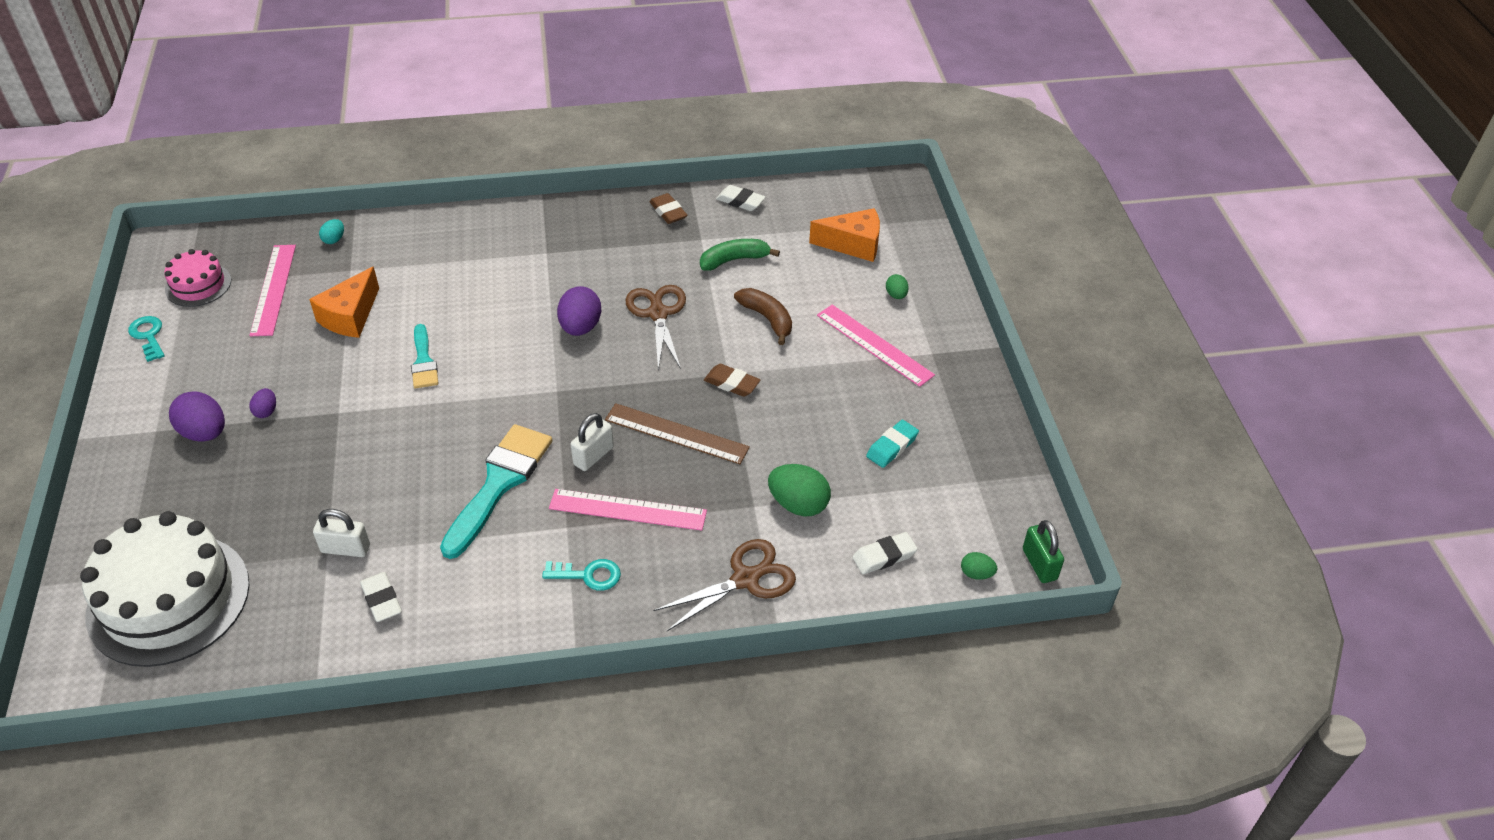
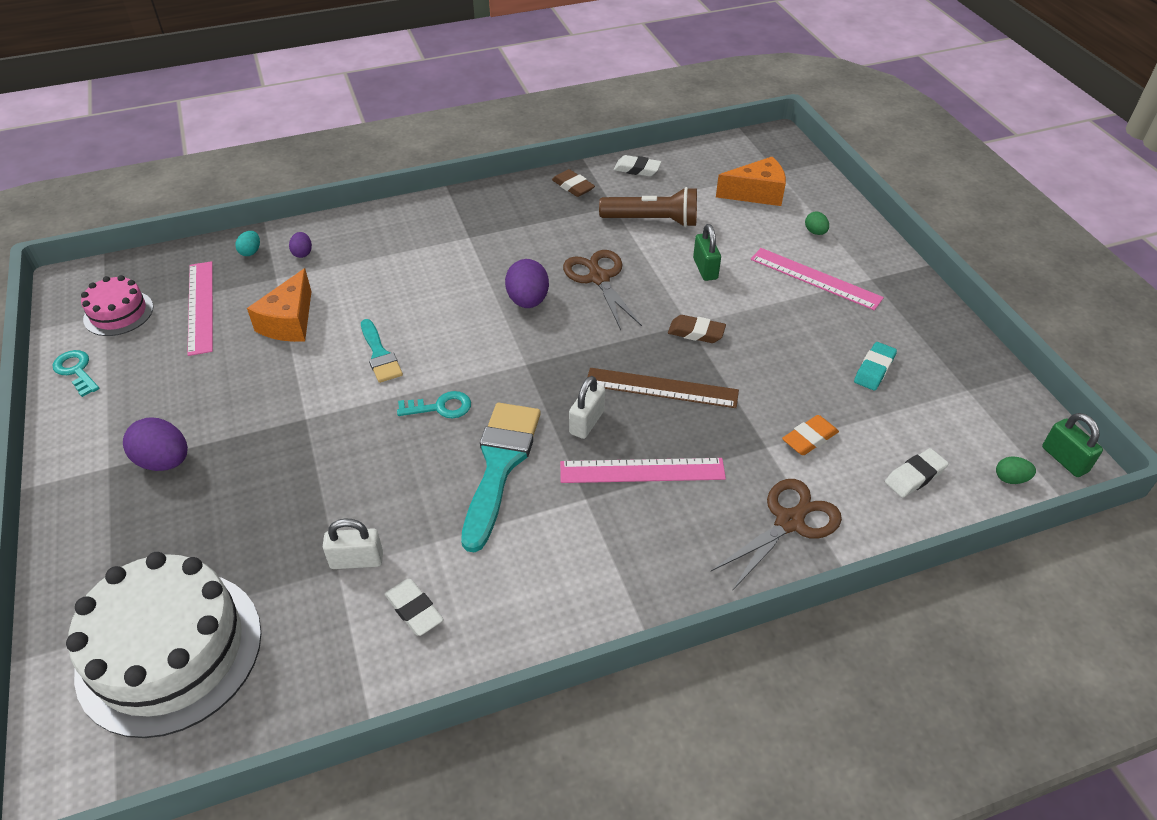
camera: 10 degrees left, 0 degrees up
purple egg [249,388,276,418] -> purple egg moved to [289,232,312,258]
turquoise key [542,559,621,591] -> turquoise key moved to [397,391,471,418]
green banana [700,239,780,271] -> brown flashlight [599,187,697,227]
brown banana [734,288,792,345] -> green padlock [693,224,721,281]
green egg [768,464,831,516] -> orange eraser [782,415,839,455]

